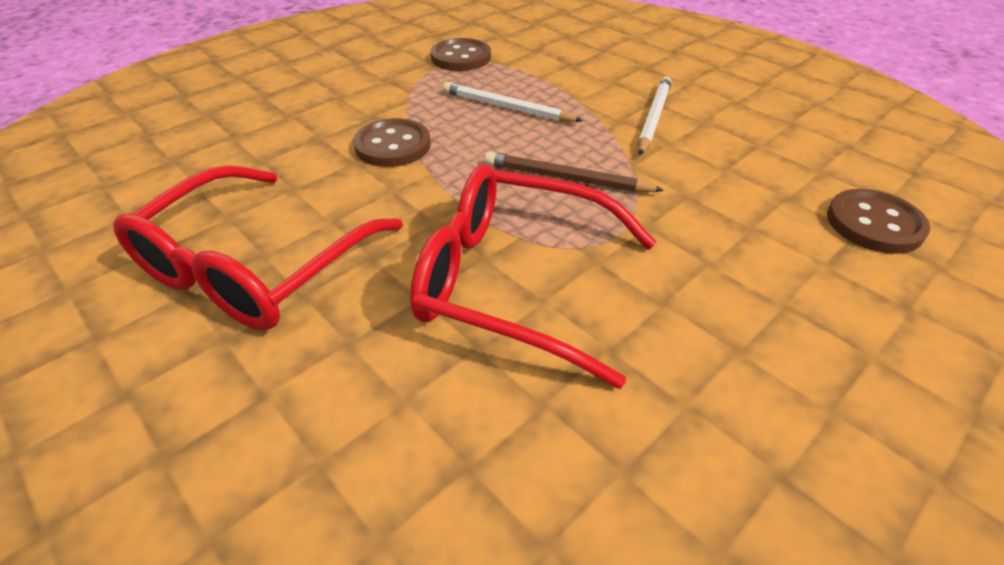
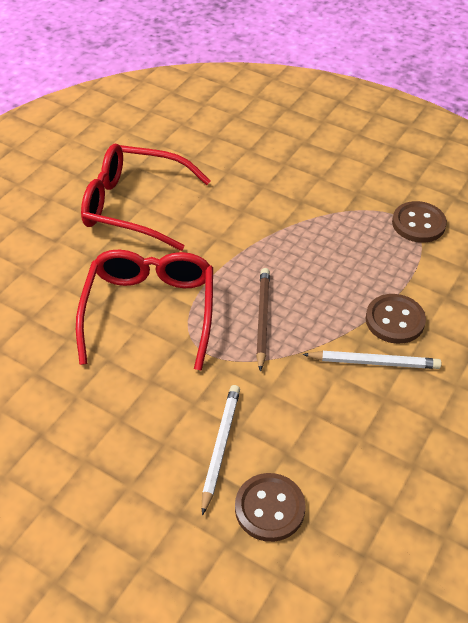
camera: 75 degrees right, 5 degrees up
brown button [353,118,431,167] -> brown button moved to [366,294,426,344]
white pencil [442,82,583,122] -> white pencil moved to [202,385,240,515]

